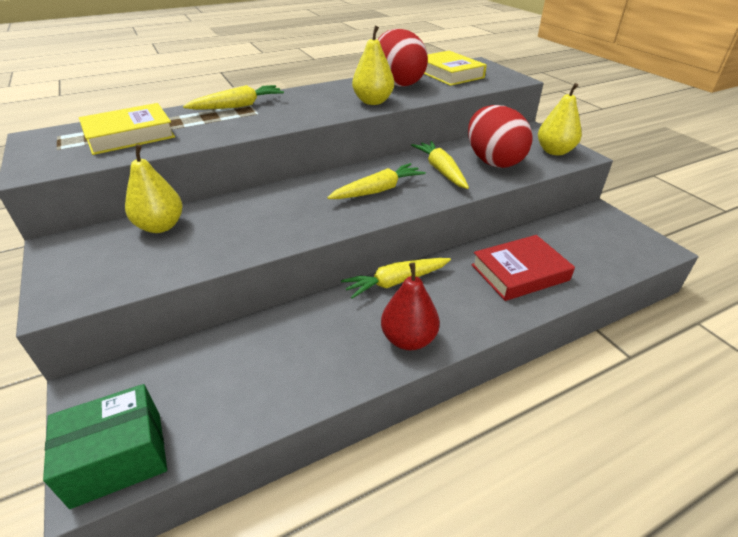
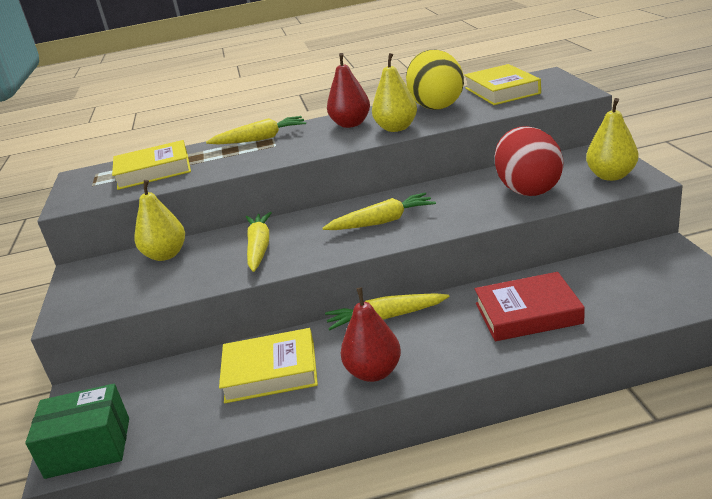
camera: 20 degrees right, 10 degrees down
red egg [378,29,428,87] -> yellow egg [406,49,464,110]
yellow carrot [411,141,469,189] -> yellow carrot moved to [246,212,272,272]
none -> yellow book [219,328,318,403]
none -> red pear [327,53,370,128]

